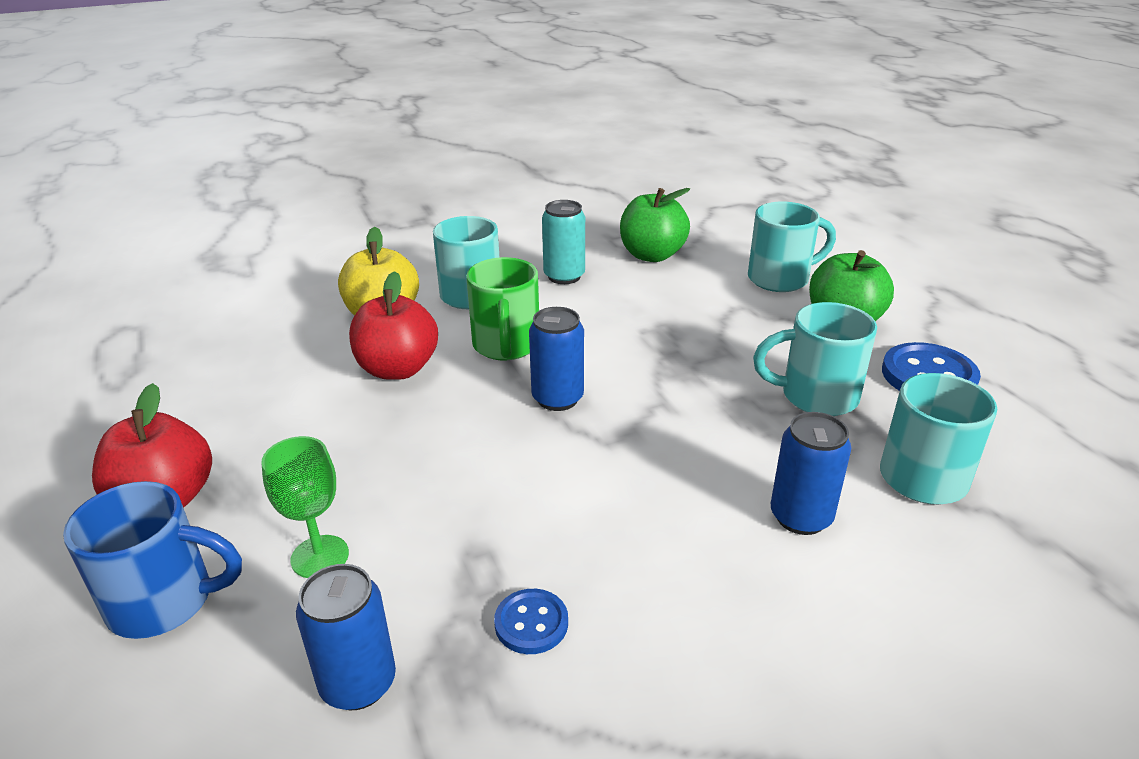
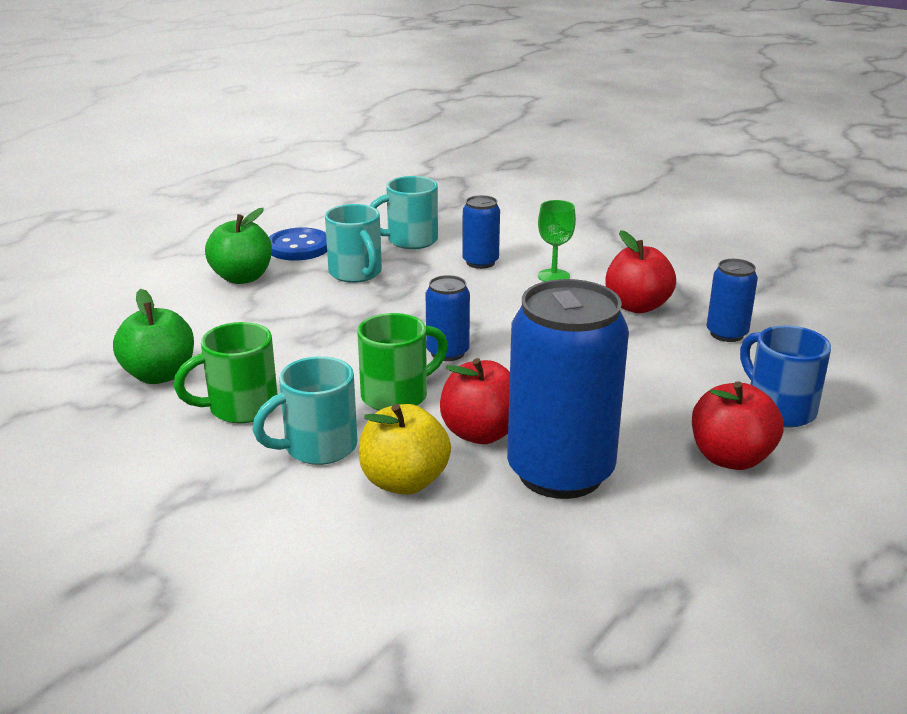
camera: 120 degrees left, 5 degrees down
green goblet [261,436,349,578] -> green goblet moved to [538,200,576,282]
blue button [494,589,568,654] -> red apple [605,230,676,313]
turquoise can [542,200,585,284] -> green mug [174,322,277,424]
turquoise mug [748,201,836,292] -> none
none -> blue can [507,279,629,499]

